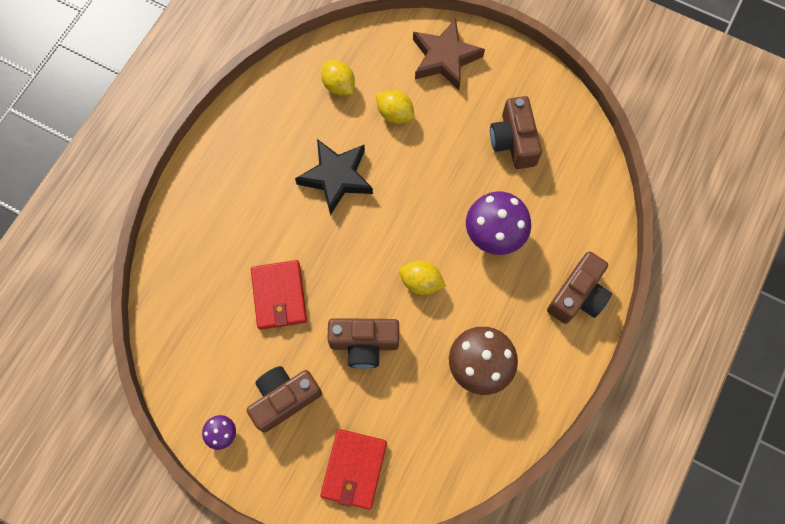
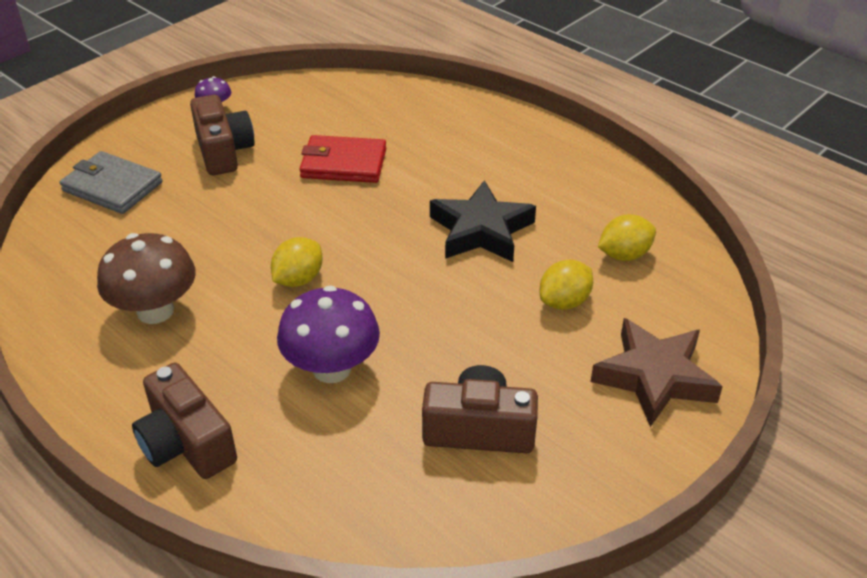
camera: 105 degrees right, 30 degrees down
red wallet [320,429,387,509] -> grey wallet [60,151,163,214]
brown camera [327,318,399,369] -> none

